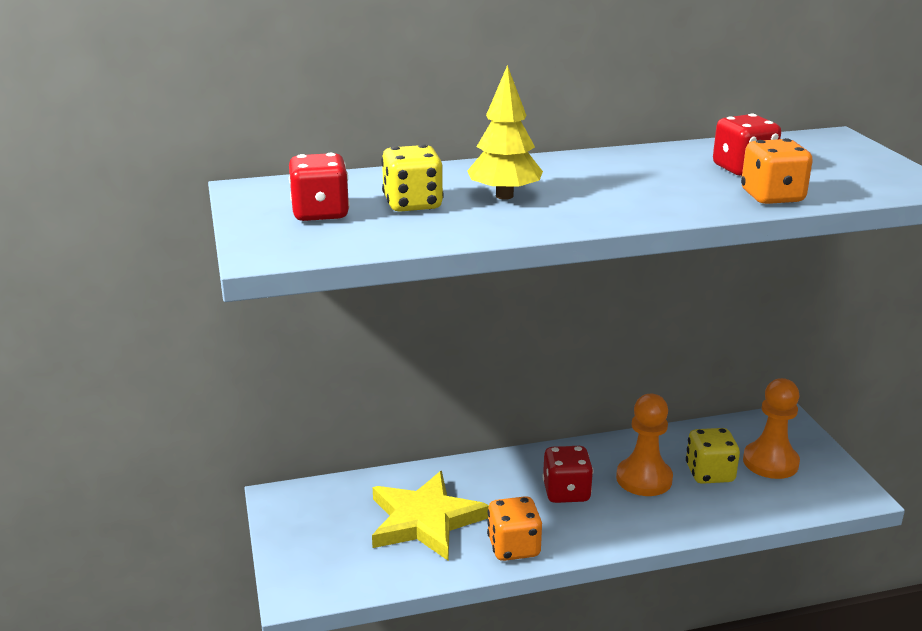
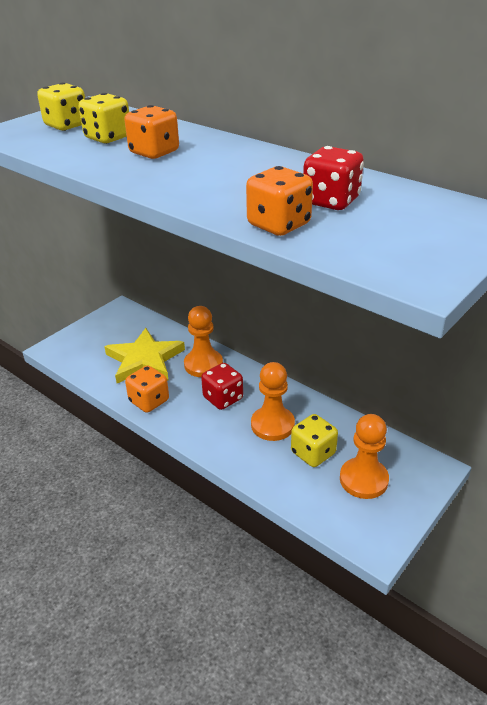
camera: 55 degrees right, 10 degrees up
red dice [289,153,350,221] -> yellow dice [37,82,85,131]
yellow tree [467,65,543,200] -> orange dice [124,105,179,159]
none -> orange pawn [184,306,223,377]

